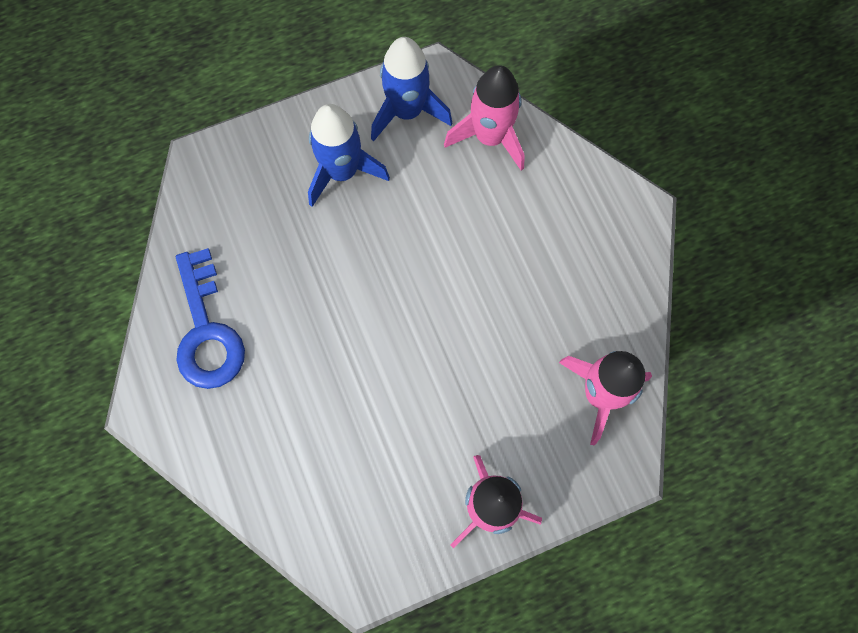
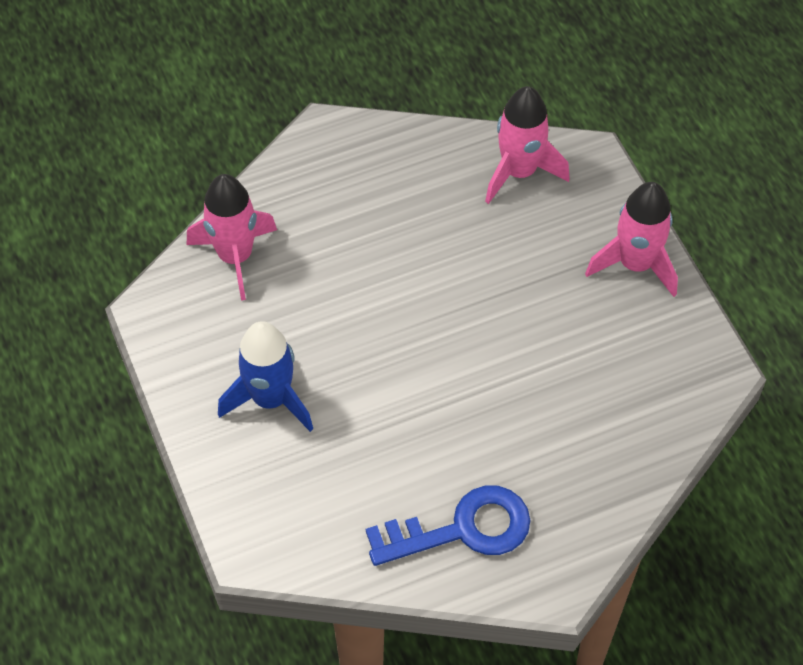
camera: 90 degrees left, 15 degrees down
blue rocket [371,37,452,141] -> none

